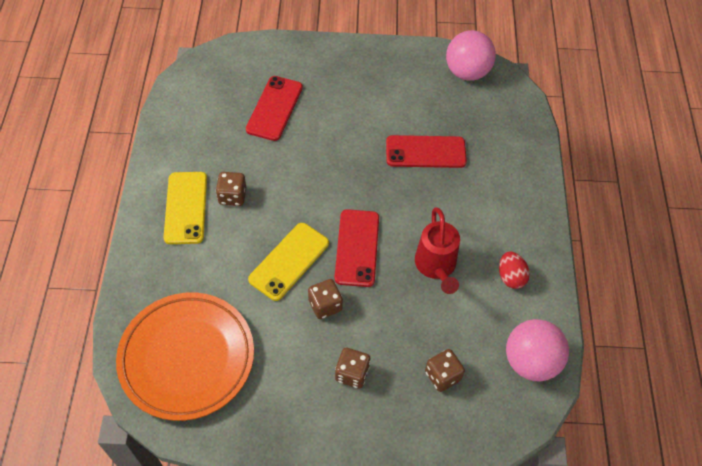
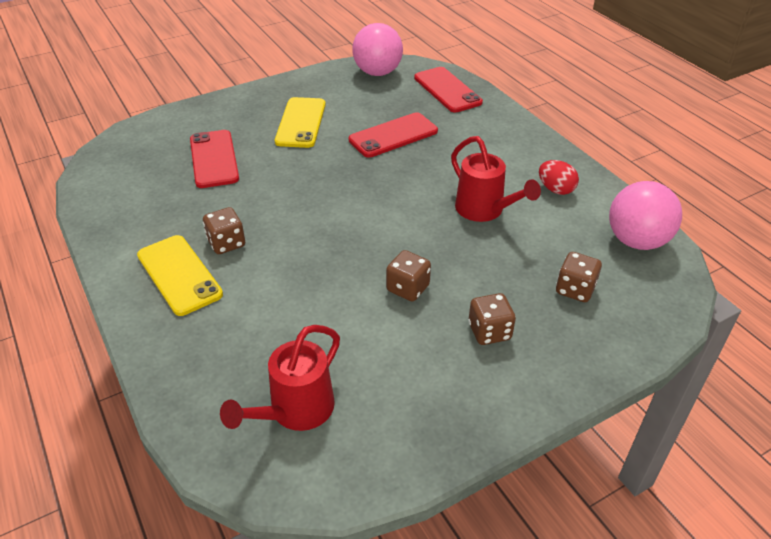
camera: 30 degrees left, 15 degrees down
orange plate [116,292,254,421] -> red watering can [220,325,340,431]
yellow phone [248,223,329,301] -> yellow phone moved to [275,97,326,148]
red phone [334,209,379,287] -> red phone moved to [414,67,483,113]

